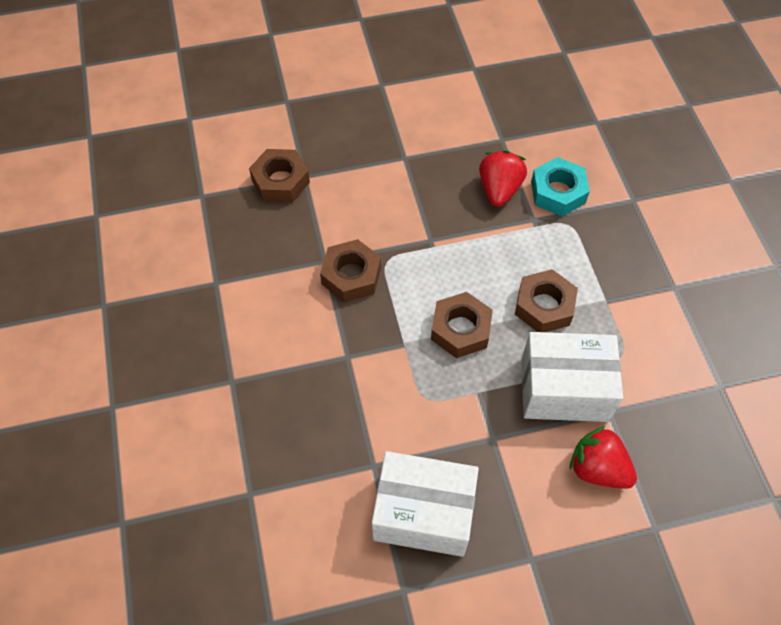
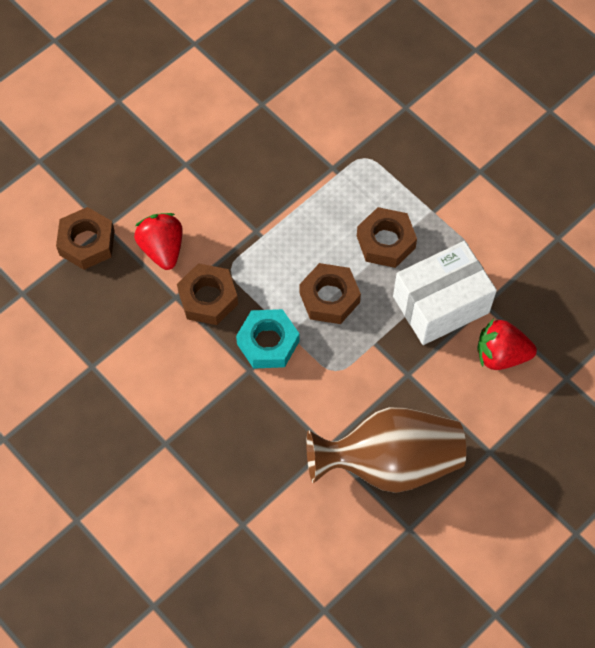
camera: 30 degrees left, 5 degrees up
white box [372,451,479,557] -> brown vase [306,407,466,493]
red strawberry [479,150,527,207] -> red strawberry moved to [134,213,183,270]
turquoise nut [531,157,590,216] -> turquoise nut moved to [236,309,299,369]

